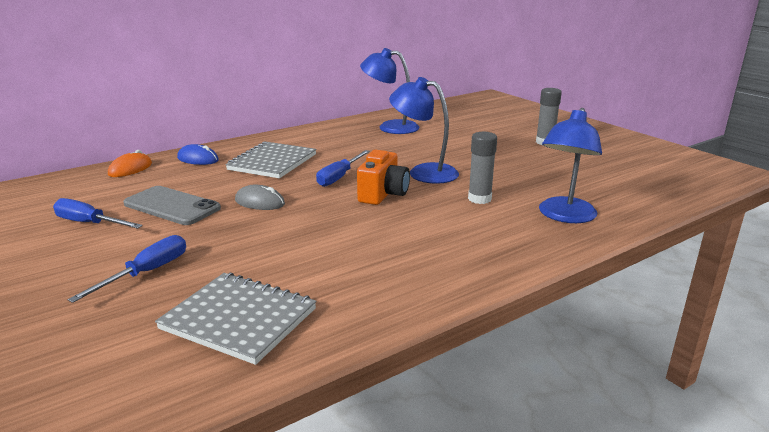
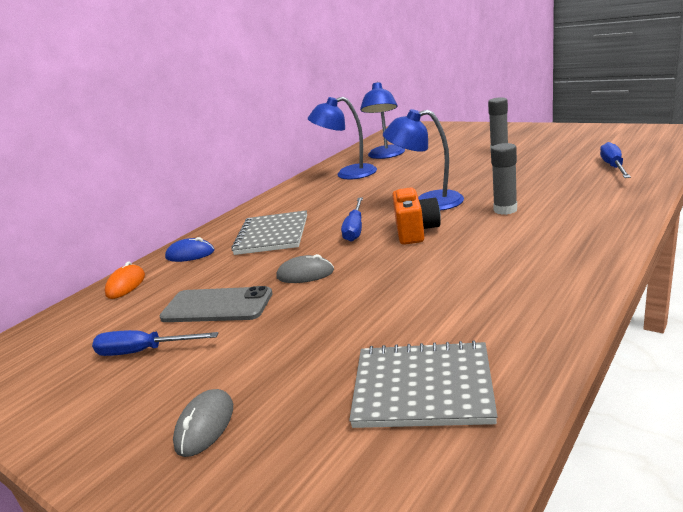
camera: 15 degrees left, 0 degrees up
blue screwdriver [67,235,186,303] -> blue screwdriver moved to [600,142,631,178]
blue lamp [539,108,602,223] -> blue lamp moved to [360,82,405,159]
none -> grey mouse [173,389,233,457]

